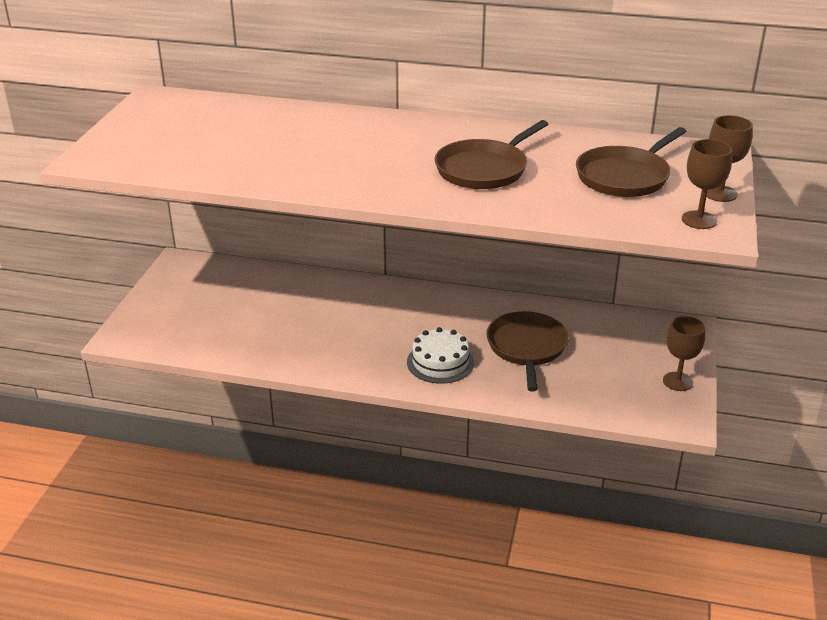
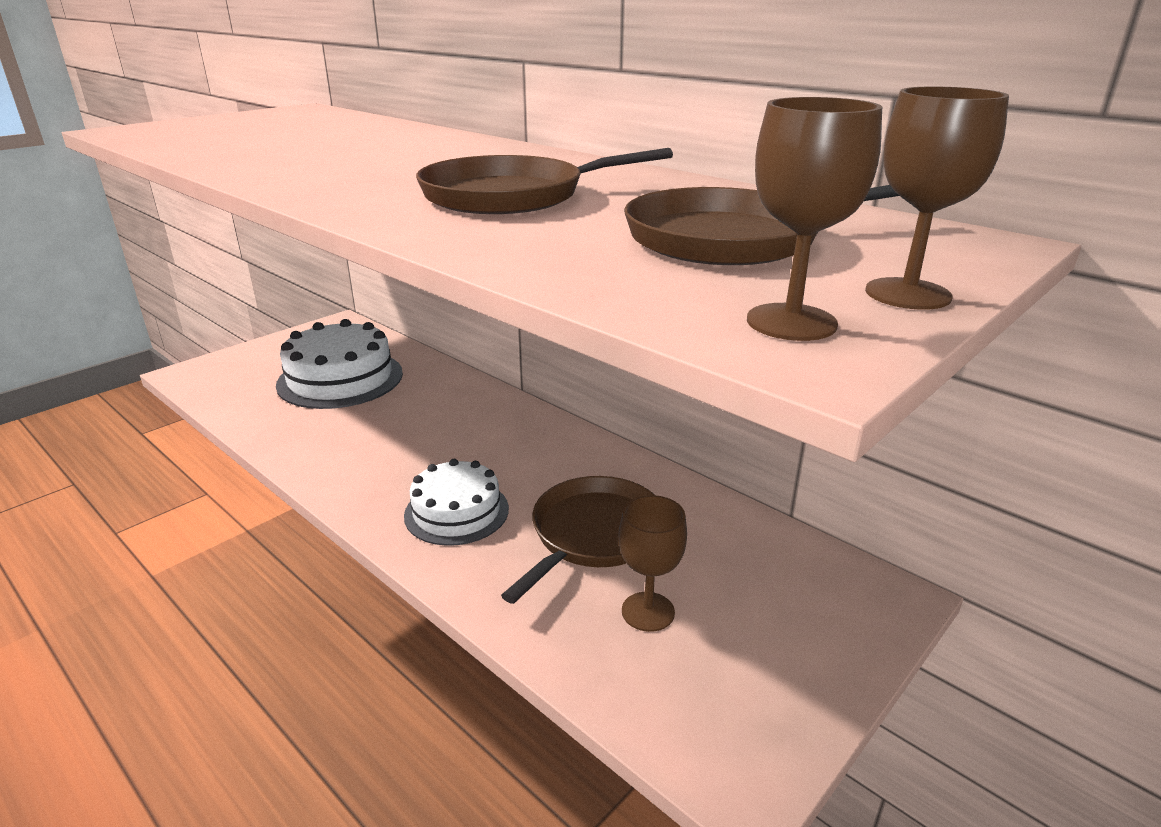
camera: 30 degrees right, 5 degrees down
brown goblet [663,316,705,391] -> brown goblet moved to [619,495,687,632]
none -> white cake [276,319,403,409]

